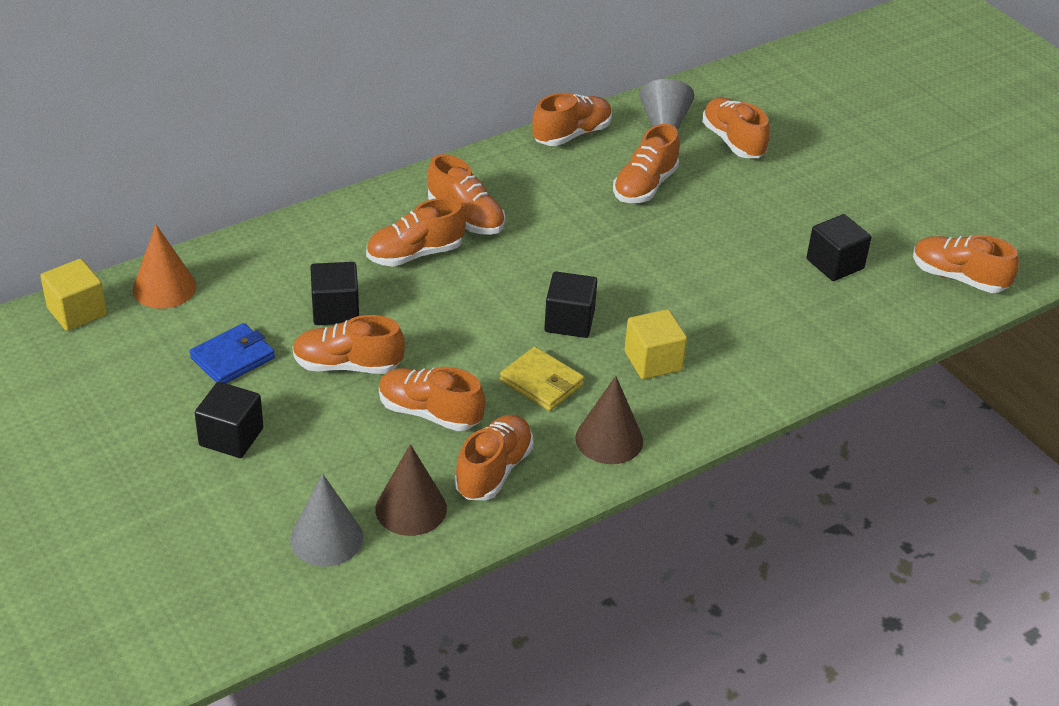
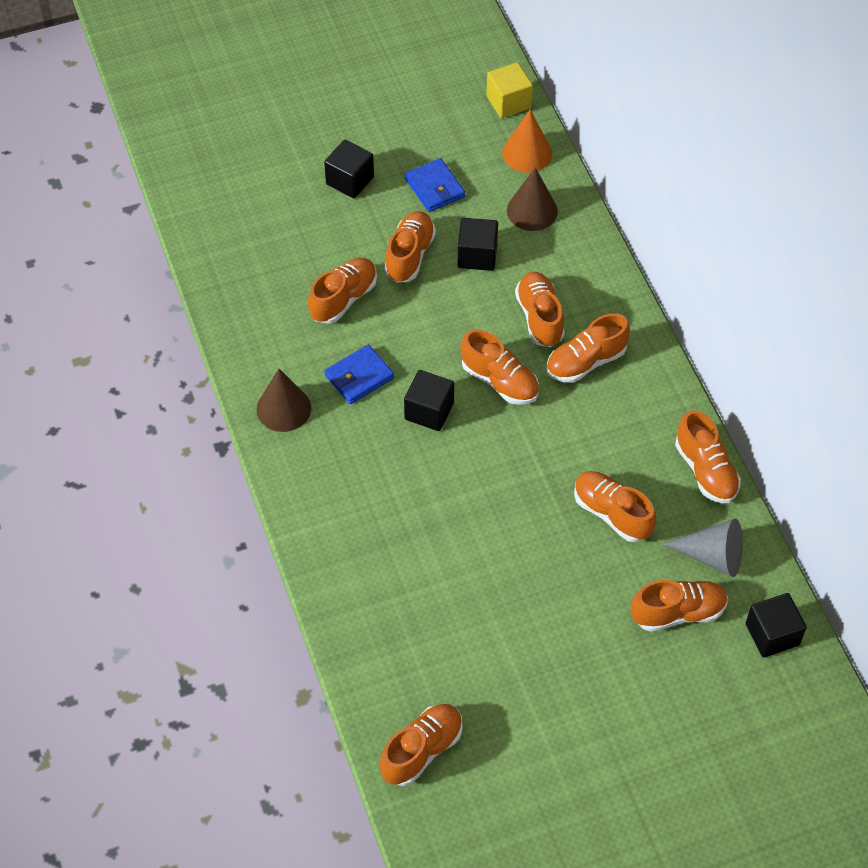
camera: 105 degrees right, 15 degrees up
grey cone [290,474,363,567] -> none
brown cone [375,444,447,536] -> brown cone moved to [507,167,558,231]
orange shoe [454,414,533,500] -> orange shoe moved to [461,329,539,405]
yellow wallet [500,347,584,411] -> blue wallet [324,344,394,404]
yellow cube [624,309,687,379] -> none
black cube [807,214,871,281] -> black cube moved to [746,593,807,658]

